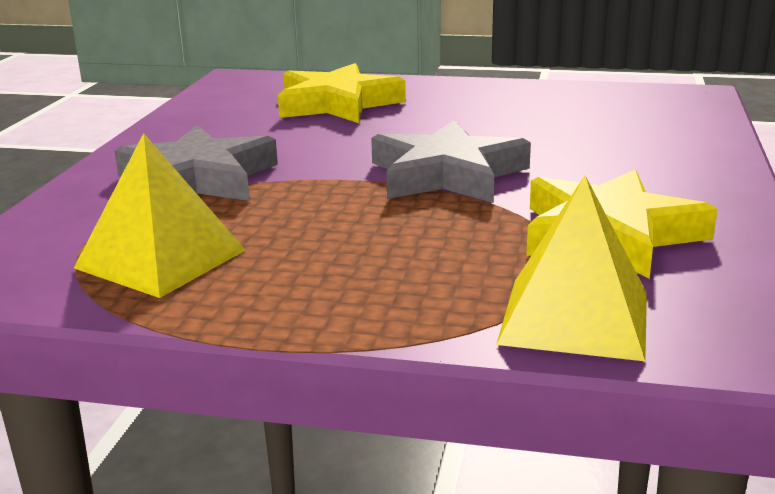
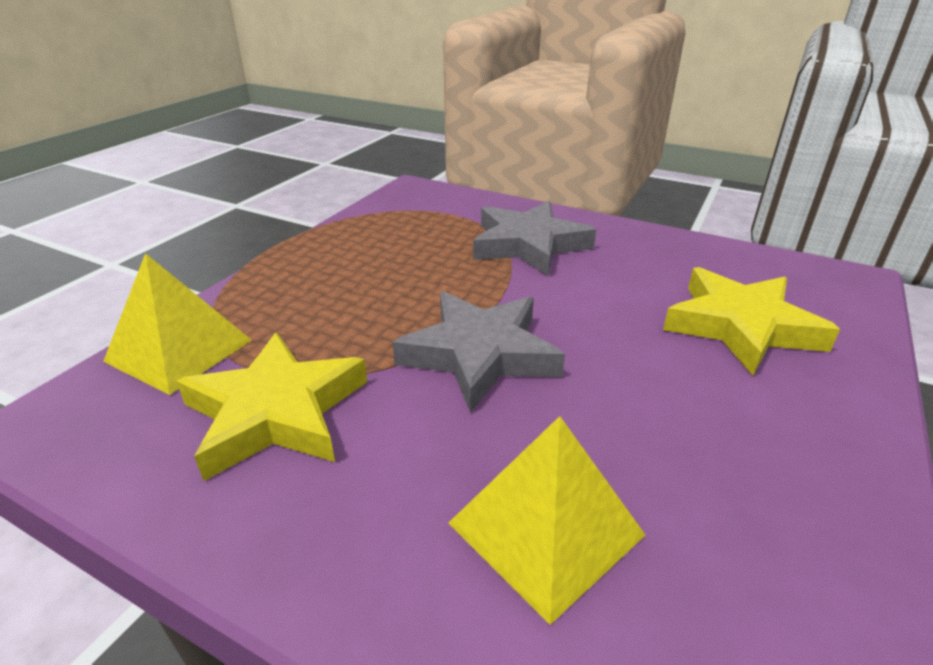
camera: 105 degrees right, 10 degrees up
yellow pyramid [74,133,246,298] -> yellow pyramid moved to [449,416,645,625]

